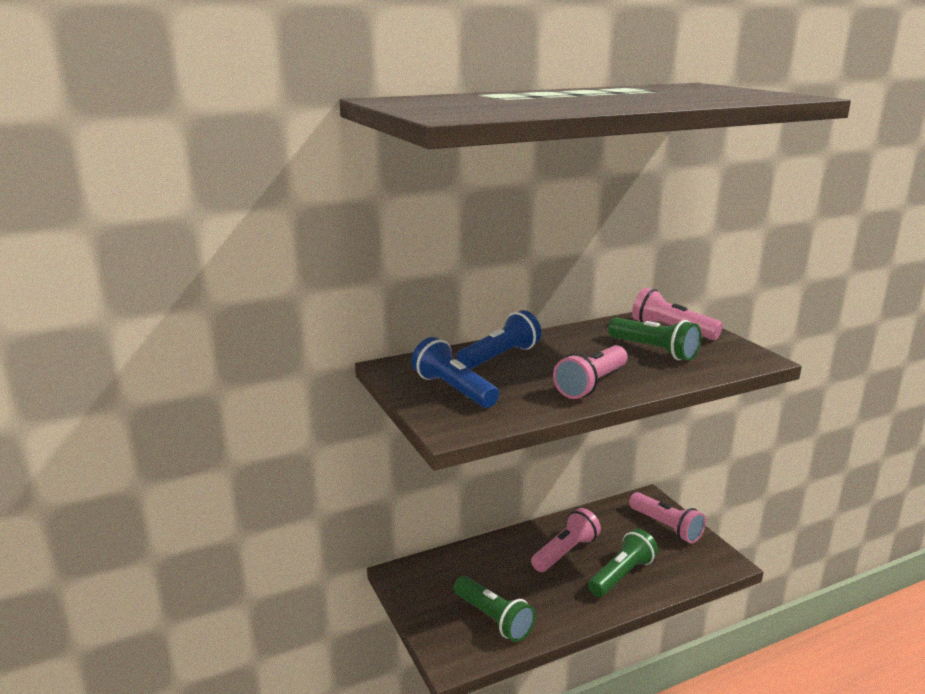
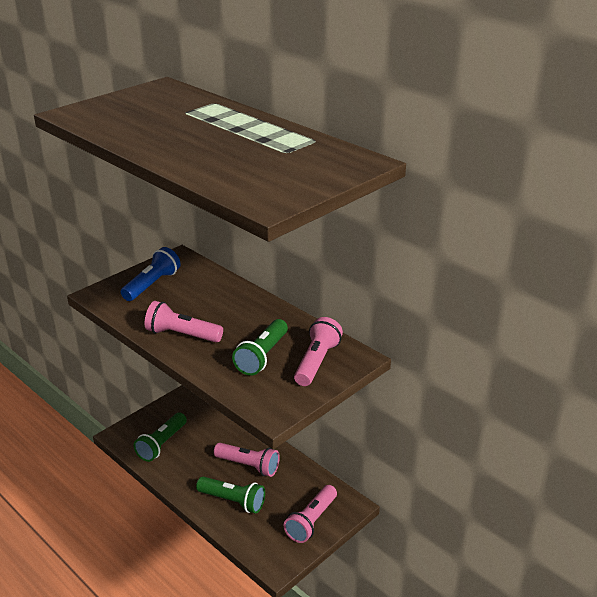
camera: 70 degrees right, 10 degrees up
blue flashlight [457,310,542,370] -> none

